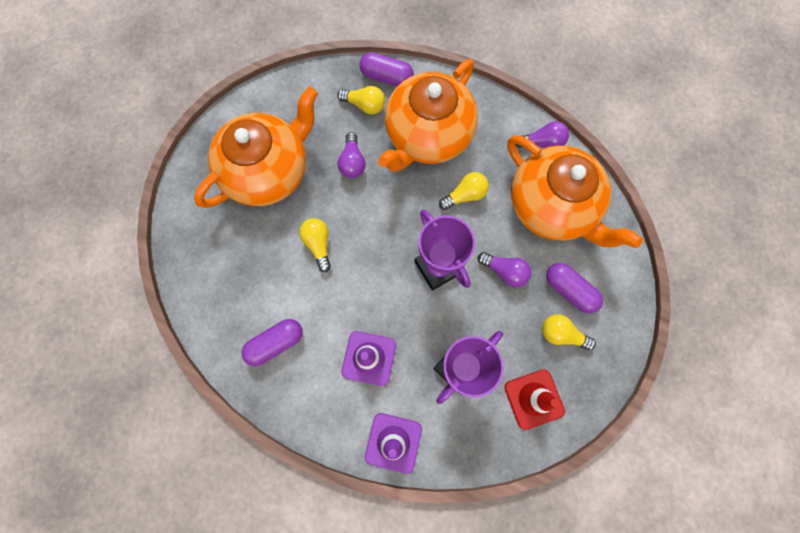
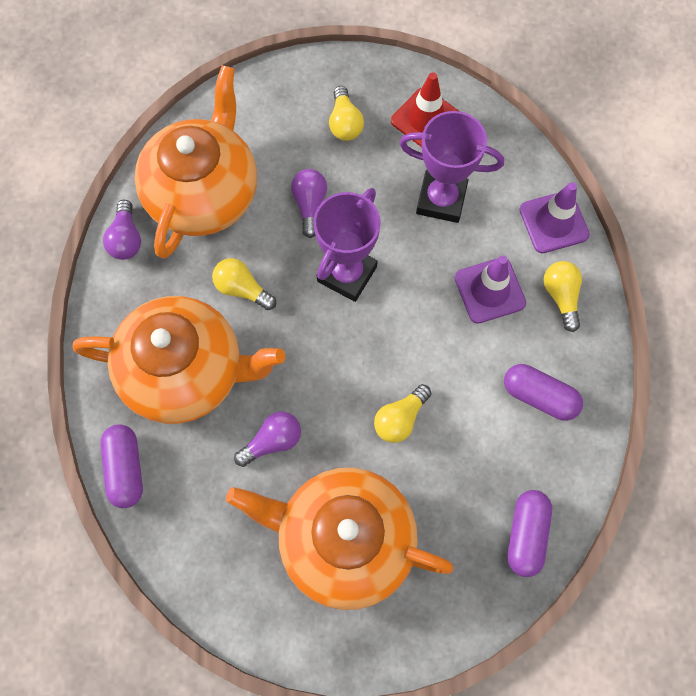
camera: 120 degrees left, 5 degrees down
yellow light bulb [337,86,385,115] -> yellow light bulb moved to [544,261,582,332]
purple light bulb [516,121,569,148] -> purple light bulb turned 150 degrees counterclockwise [103,200,141,260]
purple capsule [546,263,603,314] -> purple capsule moved to [507,490,552,577]

